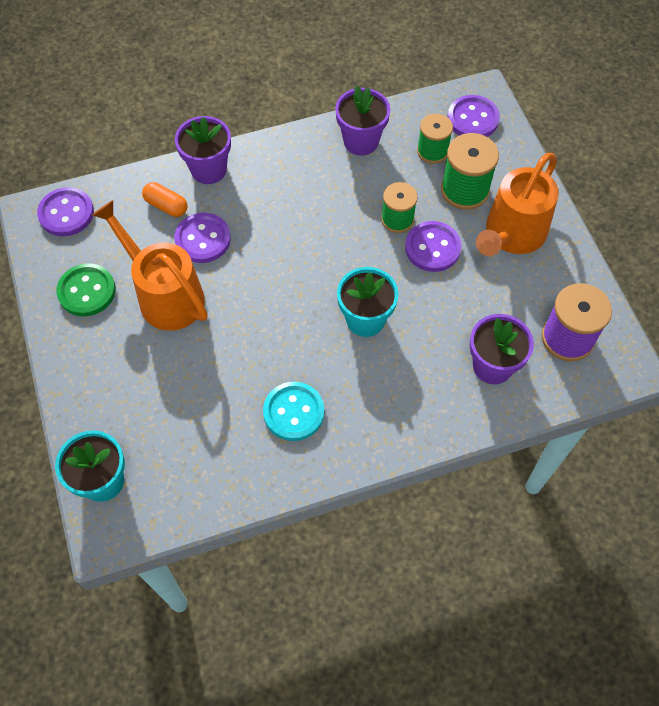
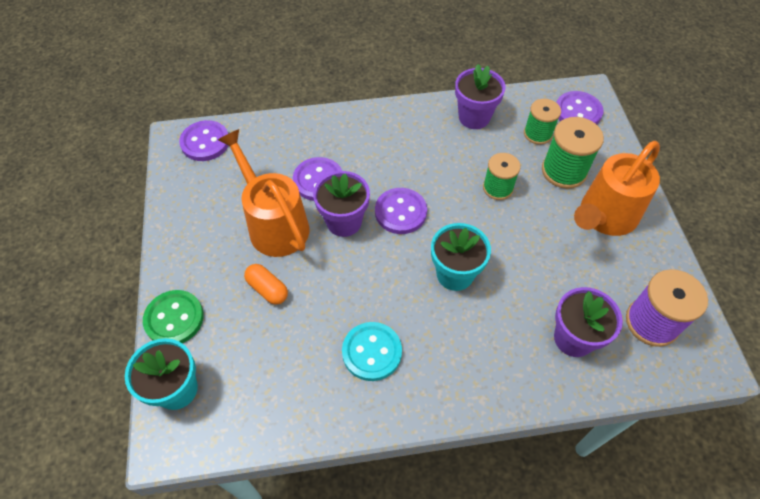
camera: 10 degrees right, 5 degrees down
green button [56,263,116,316] -> green button moved to [143,290,204,343]
orange capsule [142,182,188,217] -> orange capsule moved to [244,264,288,305]
purple flower pot [175,116,231,184] -> purple flower pot moved to [313,171,370,237]
purple button [405,221,462,272] -> purple button moved to [375,188,427,234]

